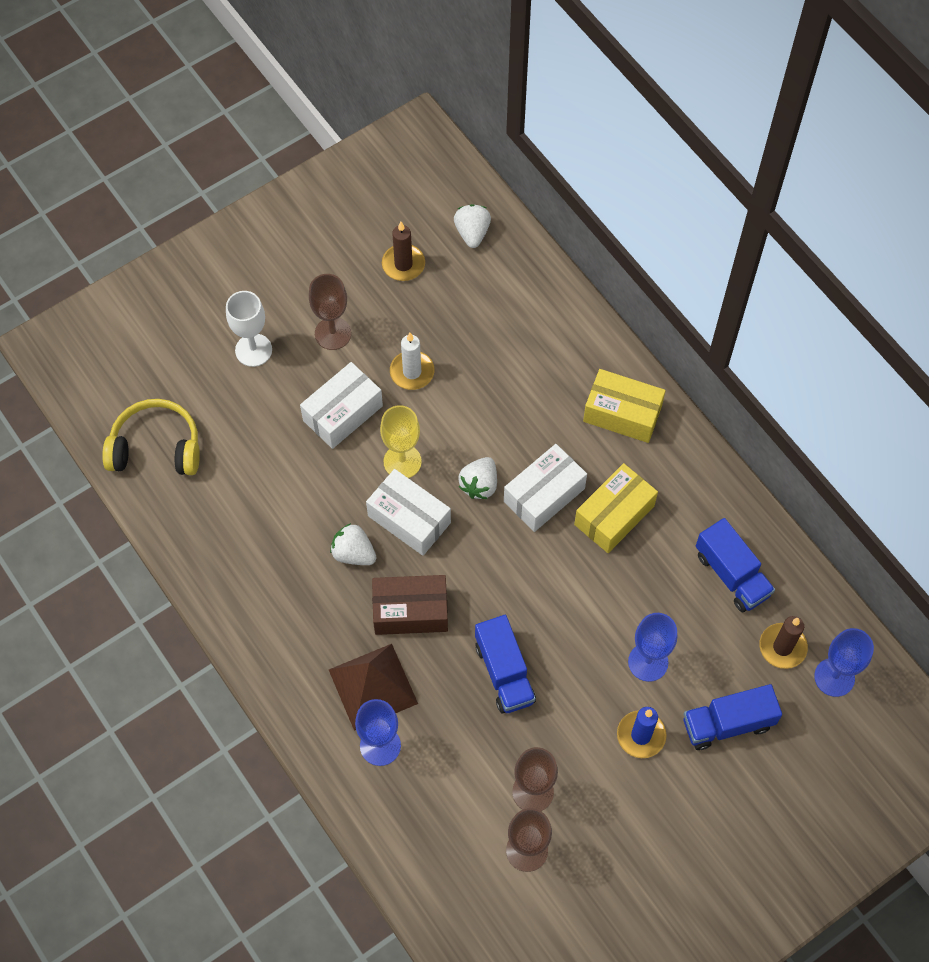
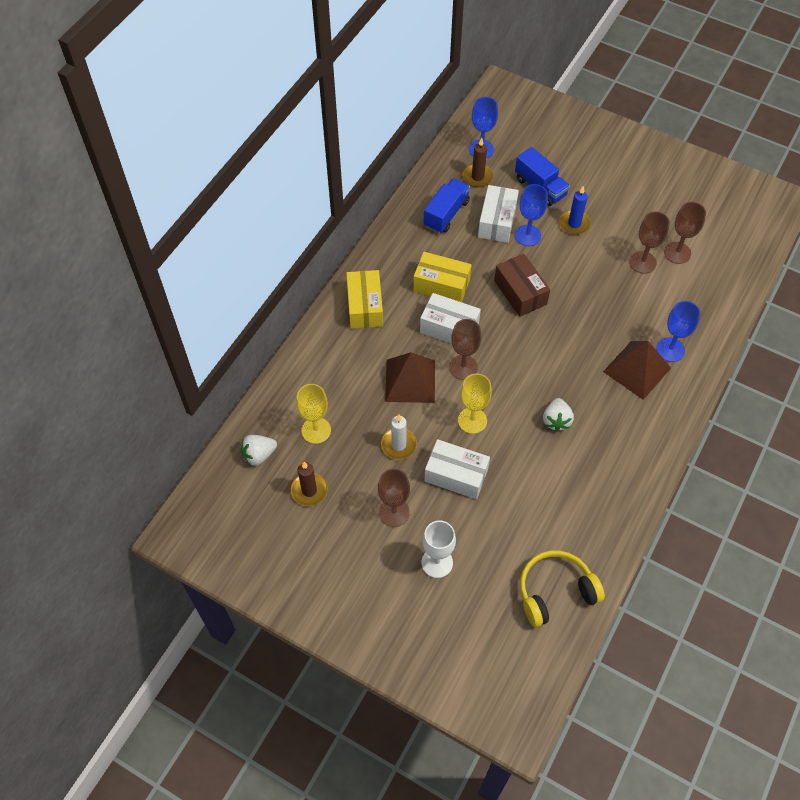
camera: 115 degrees left, 5 degrees down
yellow headphones [102,399,200,475] -> yellow headphones turned 90 degrees clockwise [520,550,605,627]
white box [366,469,451,556] -> white box moved to [478,185,519,243]
brown box [372,575,448,635] -> brown box moved to [494,253,550,317]
white strawberry [458,457,497,499] -> brown goblet [449,319,481,380]
blue truck [475,615,536,714] -> none
none -> yellow goblet [296,384,331,444]
none -> brown pyramid [385,352,435,403]

